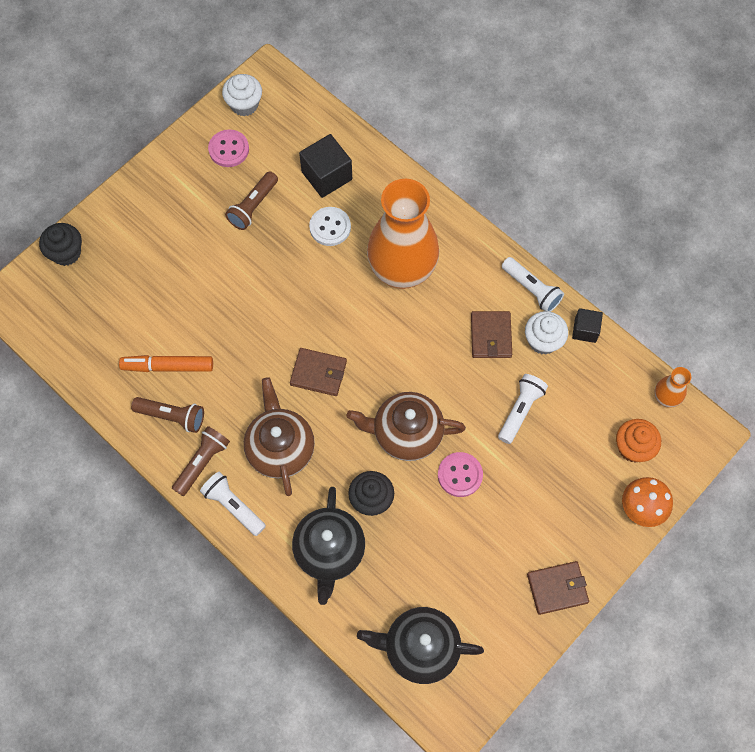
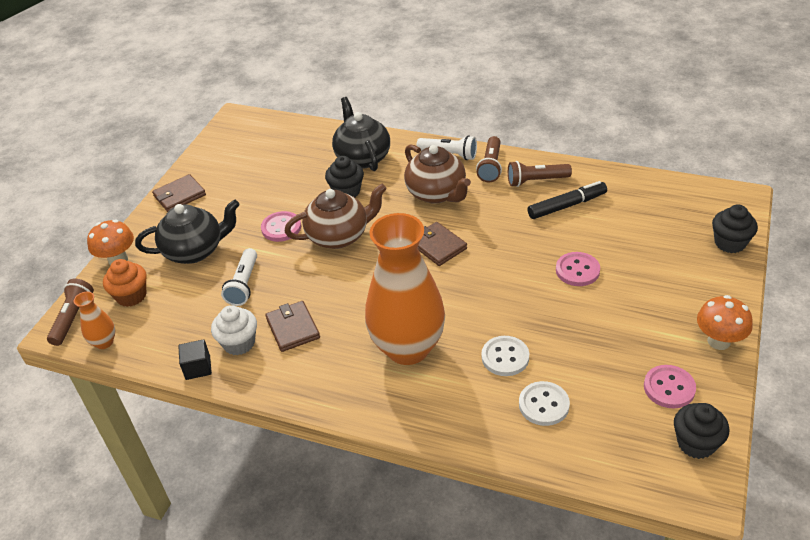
camera: 160 degrees right, 25 degrees down
orange marker [119,355,213,372] -> black marker [527,181,607,219]
white cupcake [222,74,262,116] -> black cupcake [674,403,729,459]
brown flashlight [225,171,278,230] -> brown flashlight moved to [47,279,94,346]
brown wallet [290,348,347,396] -> brown wallet turned 60 degrees clockwise [417,222,467,266]
black cube [299,134,352,198] -> white button [519,381,570,426]
black teapot [357,607,484,684] -> black teapot moved to [135,199,240,264]
white flashlight [502,257,564,312] -> none
none -> pink button [556,252,600,286]
none -> orange mushroom [697,295,753,350]

